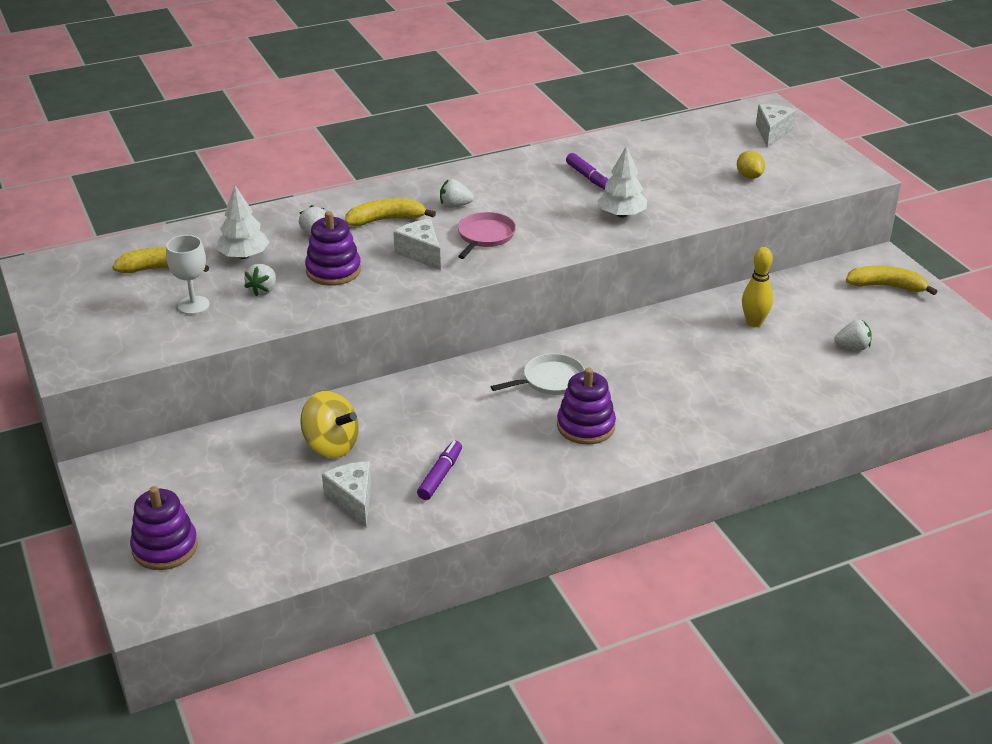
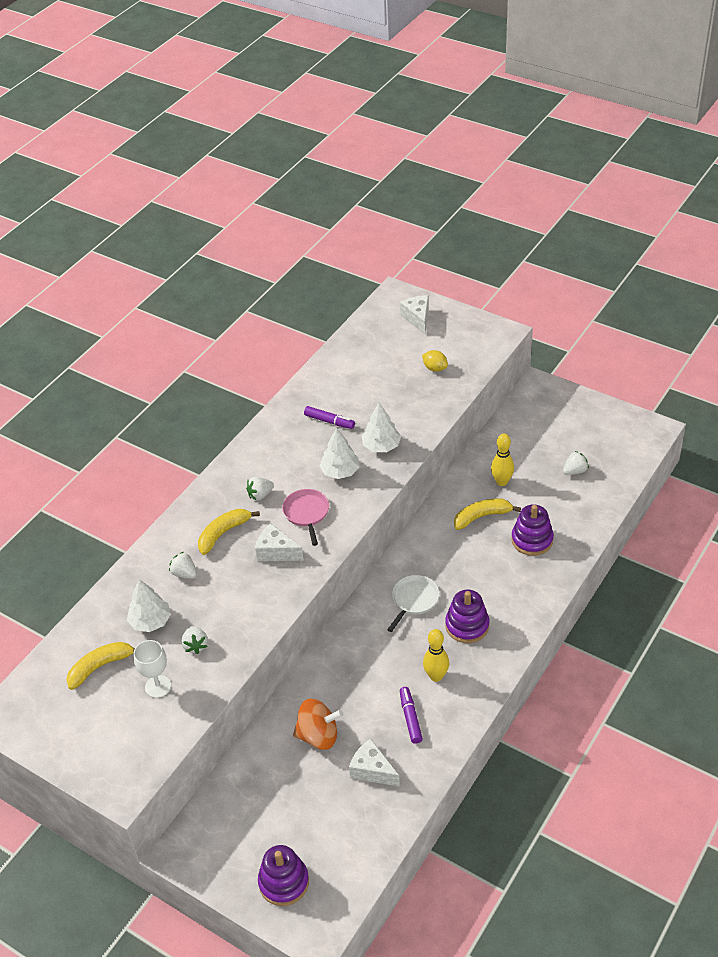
camera: 30 degrees left, 10 degrees up
yellow spinning top [300,391,359,458] -> orange spinning top [293,698,343,750]
purple stacking toy [305,211,361,286] -> purple stacking toy moved to [511,504,554,556]
yellow banana [846,266,937,295] -> yellow banana moved to [454,499,521,530]
none -> white tree [319,428,360,479]
none -> yellow bowling pin [423,629,449,682]

